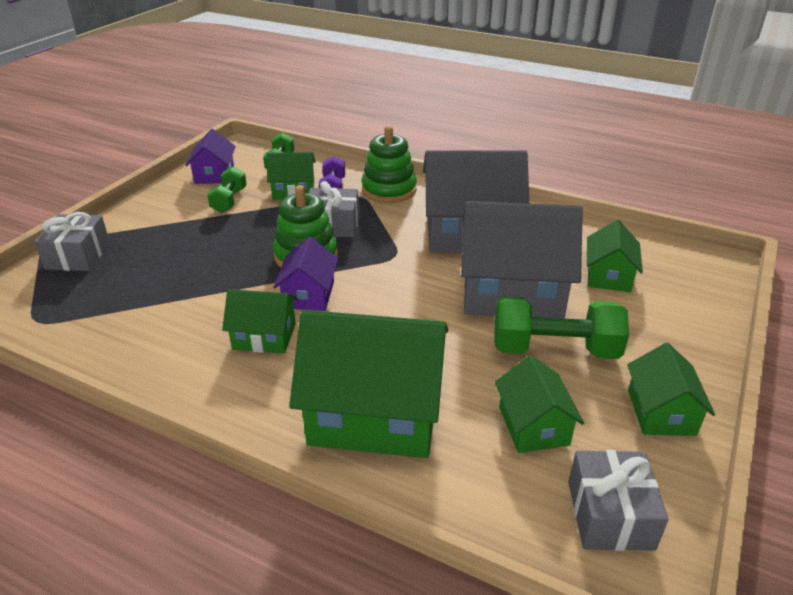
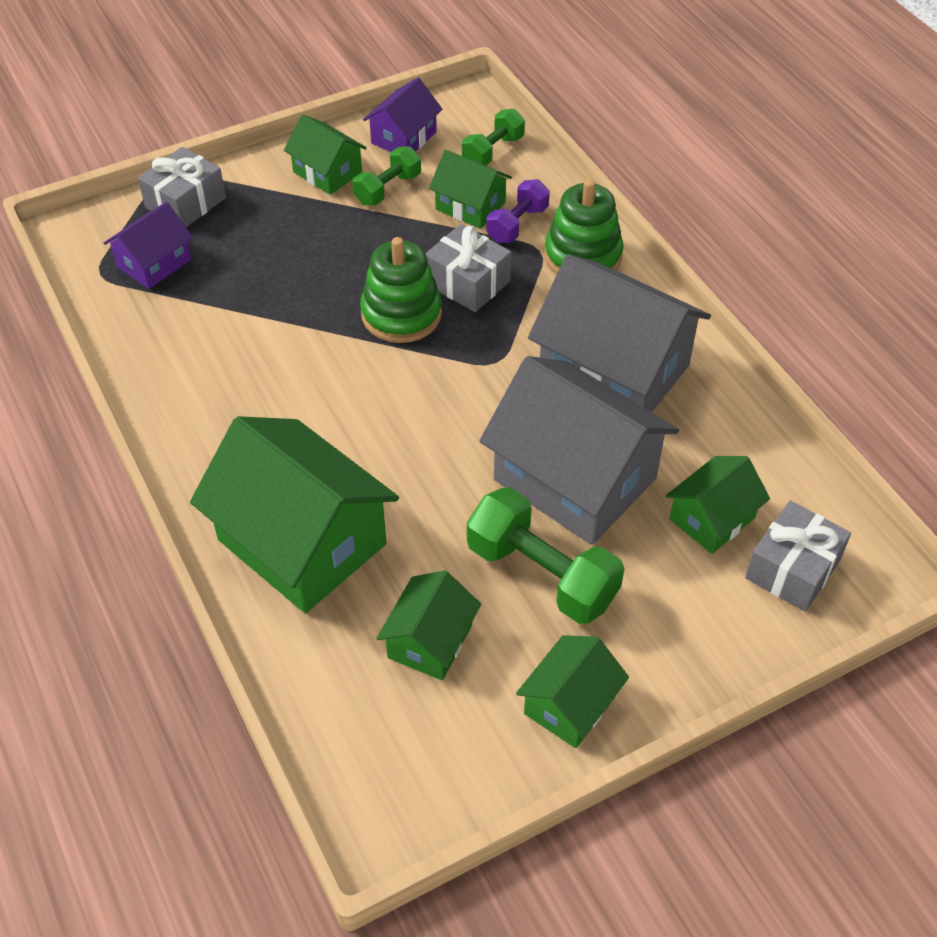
camera: 35 degrees right, 15 degrees up
green house [222,289,298,354] -> green house moved to [284,114,367,195]
purple house [273,237,338,311] -> purple house moved to [104,202,193,289]
grey gift [568,450,669,551] -> grey gift moved to [745,500,851,612]

